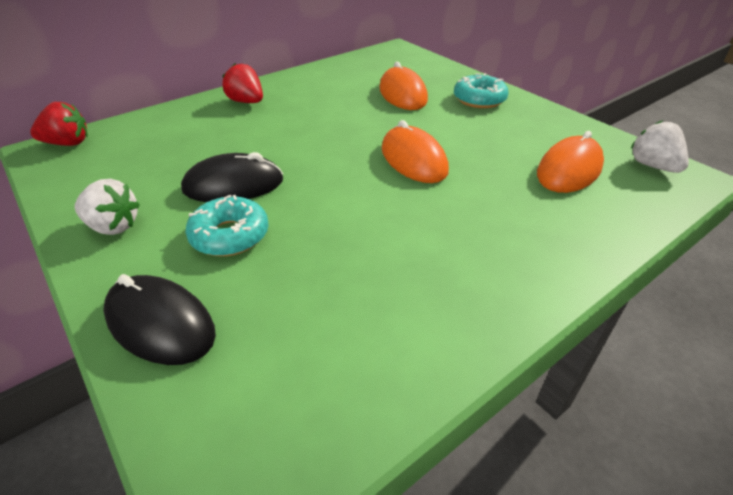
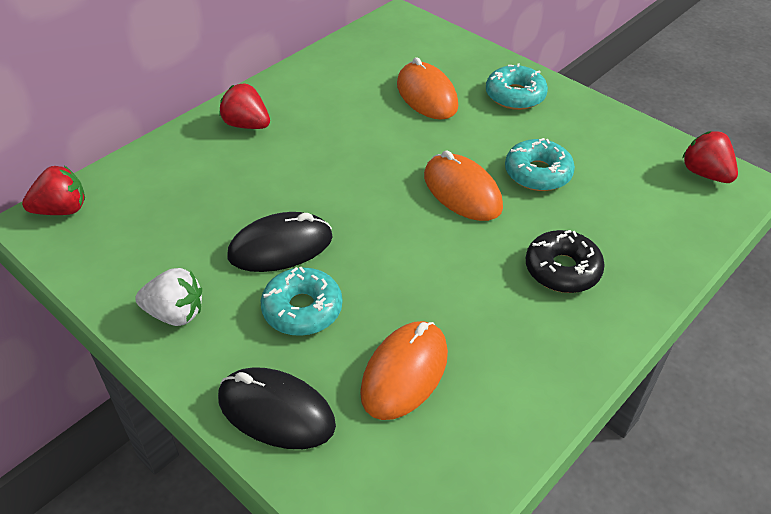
camera: 10 degrees left, 5 degrees up
orange mouse [537,131,604,193] -> orange mouse moved to [360,321,448,420]
white strawberry [631,120,689,173] -> red strawberry [683,131,738,183]
none -> turquoise donut [505,138,575,191]
none -> black donut [526,230,605,293]

